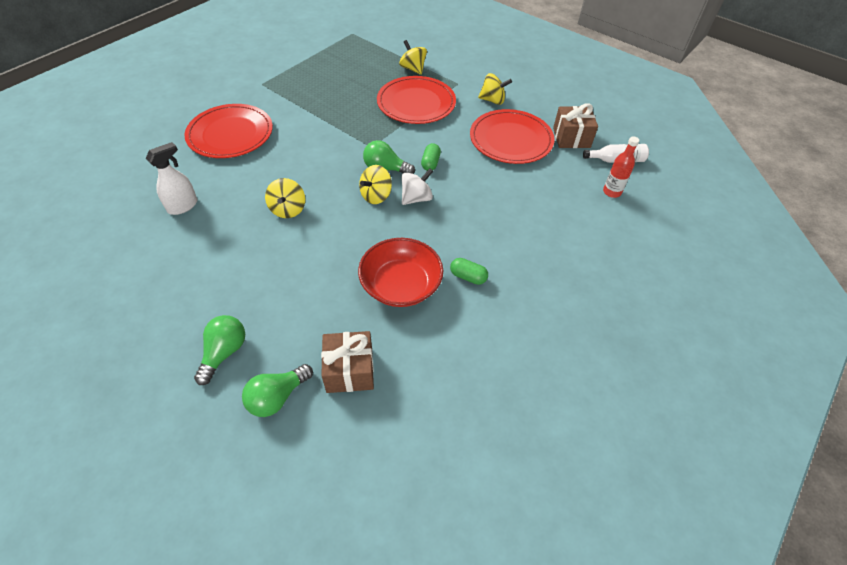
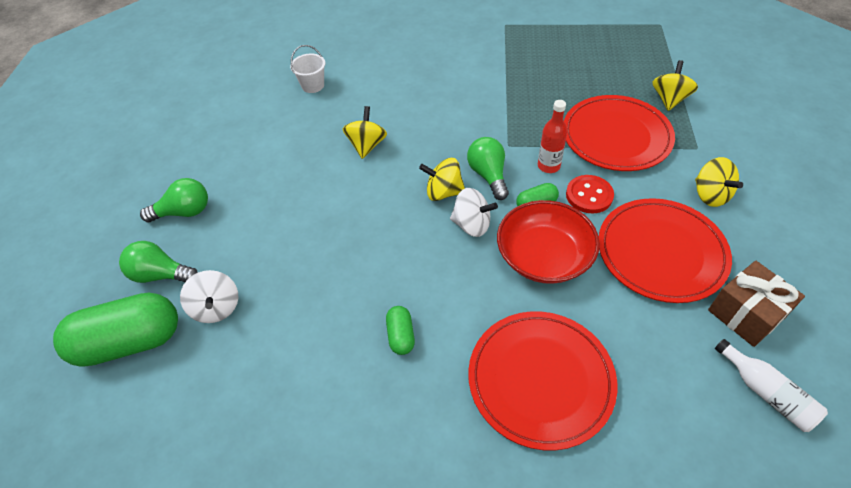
camera: 60 degrees right, 0 degrees up
white spray bottle [146,142,197,215] -> white bucket [290,45,325,93]
red plate [184,104,273,158] -> red plate moved to [468,311,617,450]
yellow spinning top [265,178,305,218] -> yellow spinning top turned 135 degrees clockwise [343,106,387,159]
brown gift [321,331,374,393] -> white spinning top [180,270,238,323]
red bowl [358,238,443,307] -> red bowl moved to [497,200,600,284]
red bottle [603,137,639,198] -> red bottle moved to [538,100,567,173]
none -> green capsule [53,293,178,367]
none -> red button [566,175,614,213]

